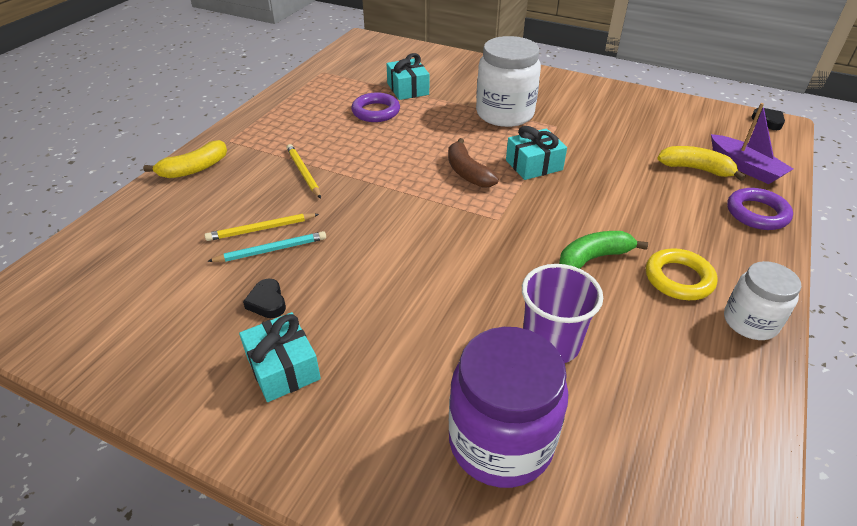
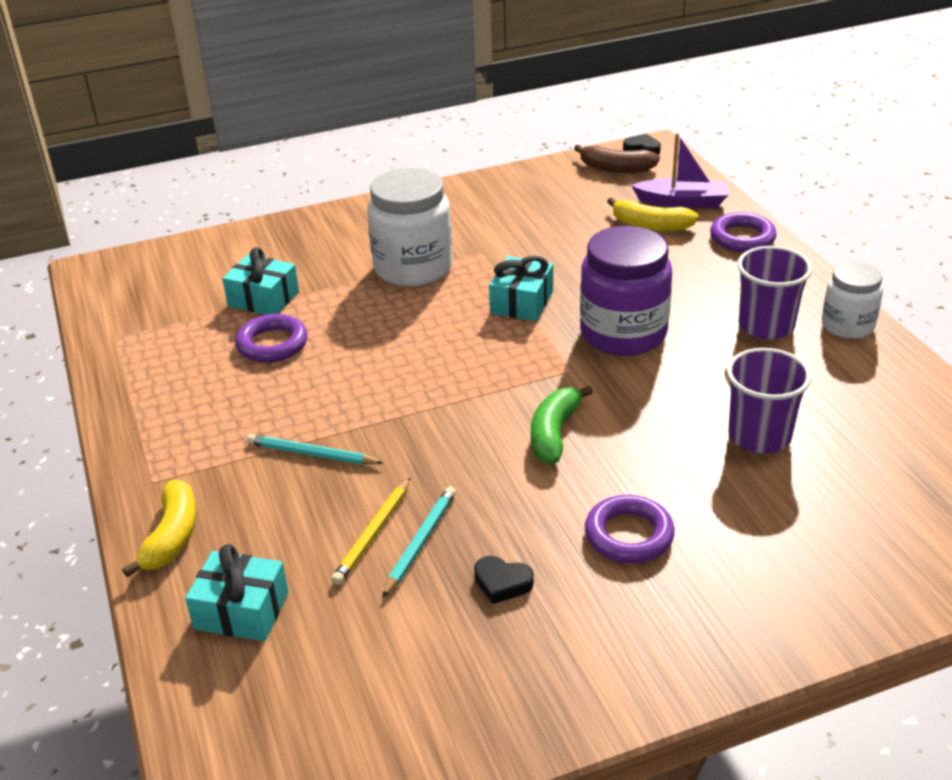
camera: 45 degrees left, 5 degrees down
turquoise gift [239,312,321,402] -> turquoise gift moved to [185,544,288,641]
yellow pencil [287,144,321,198] -> turquoise pencil [247,434,383,465]
brown banana [448,138,499,188] -> brown banana moved to [574,144,660,173]
purple jar [449,327,568,488] -> purple jar moved to [580,226,672,356]
green banana [559,231,648,269] -> green banana moved to [531,386,593,464]
yellow ring [646,248,717,300] -> purple cup [737,246,812,339]
yellow banana [657,146,746,181] -> yellow banana turned 135 degrees counterclockwise [607,197,699,232]
none -> purple ring [585,495,675,563]

